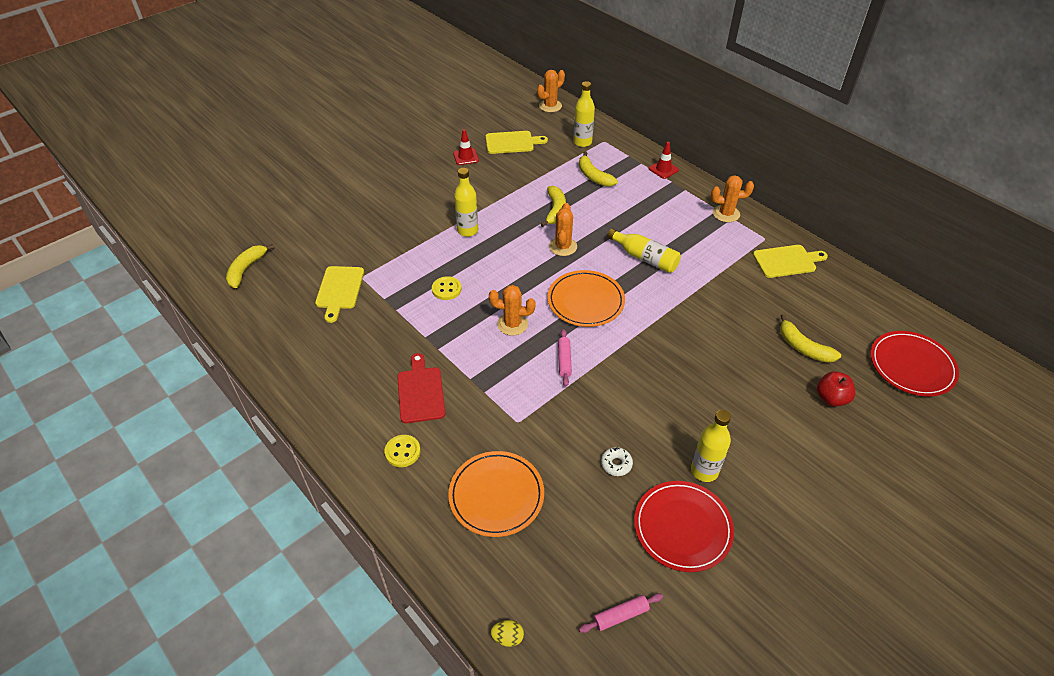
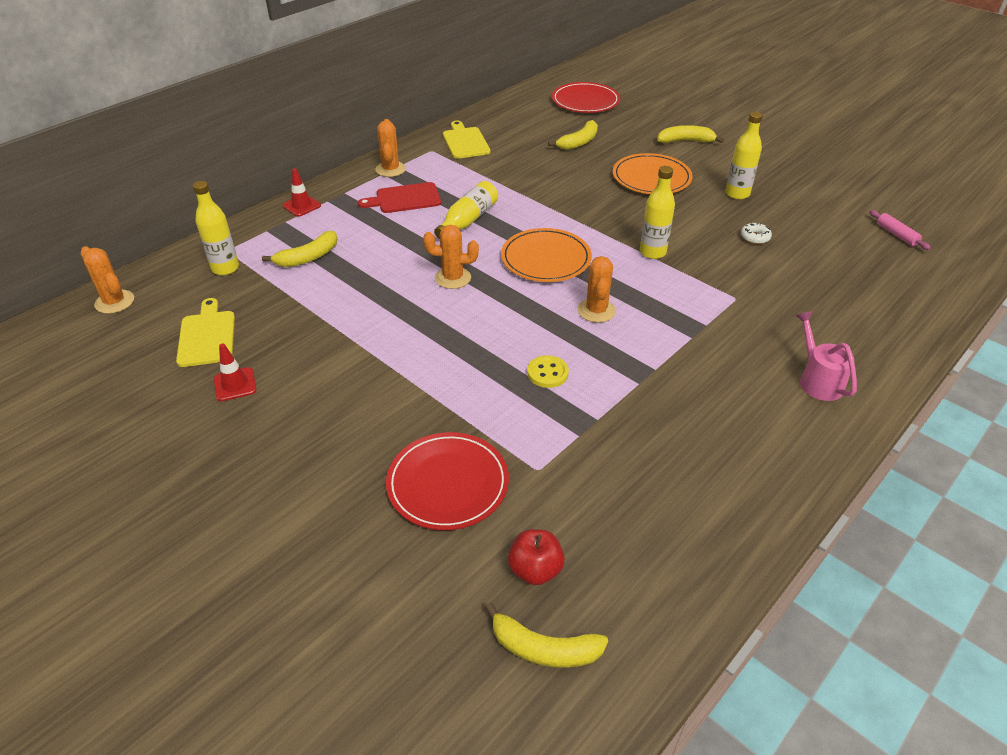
camera: 95 degrees left, 5 degrees down
yellow cutting board [315,266,364,323] -> none
yellow button [384,435,420,467] -> pink watering can [795,311,857,401]
red cutting board [397,353,446,423] -> red cutting board moved to [358,182,441,213]
orange plate [448,451,544,537] -> orange plate moved to [613,153,693,194]
yellow bottle [454,168,478,237] -> yellow bottle moved to [640,166,675,259]
yellow egg [491,620,524,647] -> none
yellow banana [541,186,566,227] -> yellow banana moved to [657,125,724,143]
pink rolling pin [558,329,572,386] -> none
red plate [634,481,734,572] -> red plate moved to [386,432,509,530]
red apple [817,372,855,407] -> red apple moved to [508,529,565,585]

